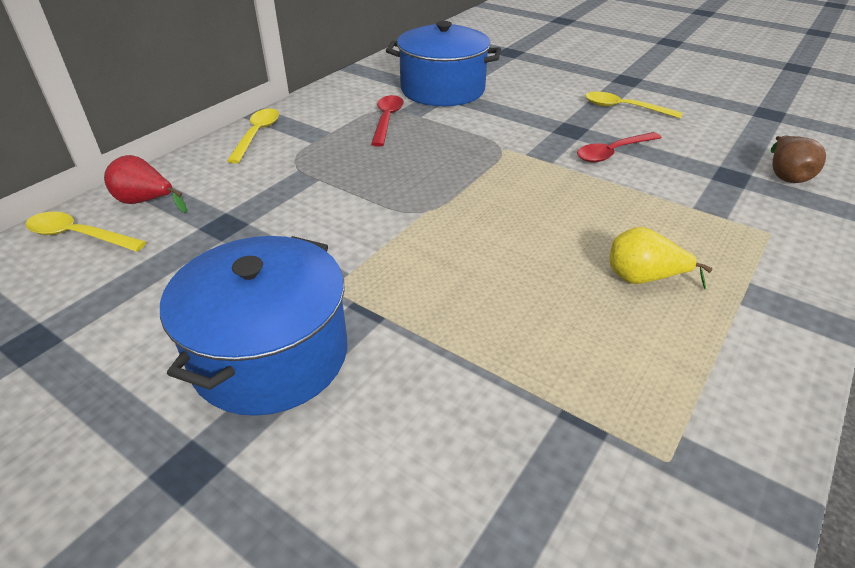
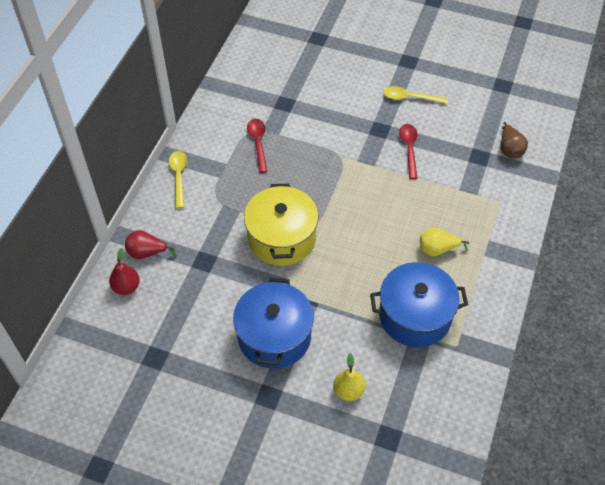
camera: 15 degrees left, 15 degrees up
yellow spoon [25,212,146,252] -> red pear [109,248,140,295]
blue pot [386,21,501,106] -> blue pot moved to [370,262,468,347]
red spoon [577,132,662,163] -> red spoon turned 135 degrees clockwise [399,124,418,179]
none -> yellow pot [244,184,319,266]
none -> yellow pear [333,353,365,401]

